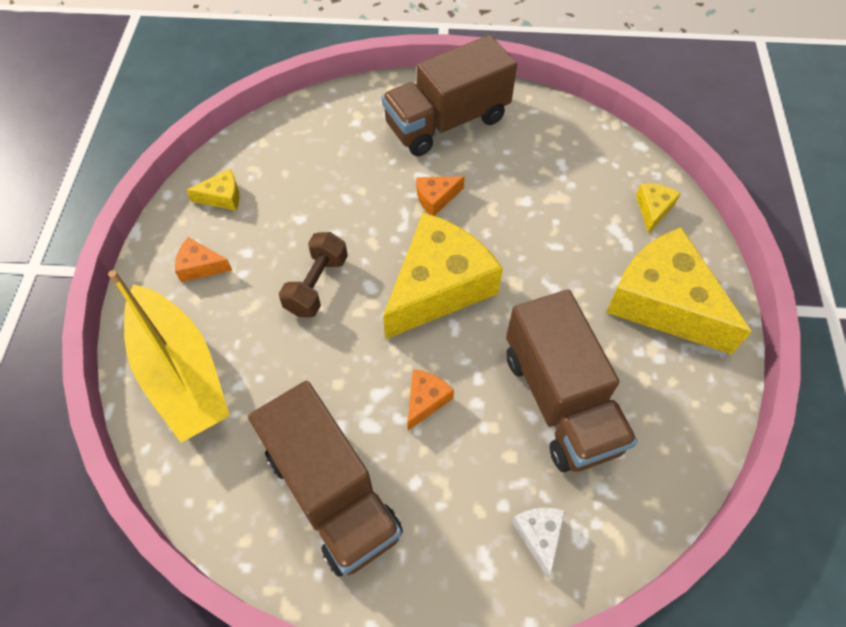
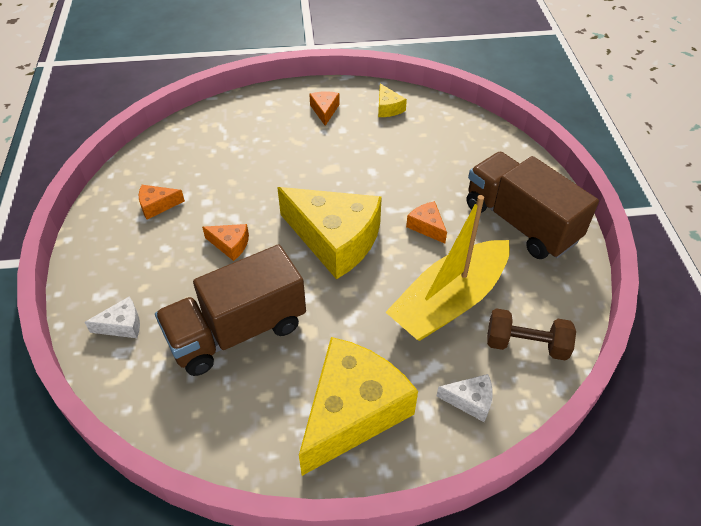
camera: 80 degrees right, 10 degrees down
yellow boat [108,270,230,443] -> yellow boat moved to [386,195,510,341]
brown truck [248,381,403,577] -> orange cheese [139,185,185,219]
brown dumbbell [279,232,348,318] -> brown dumbbell moved to [487,308,576,361]
yellow cheese [636,183,681,234] -> white cheese [436,374,493,422]

